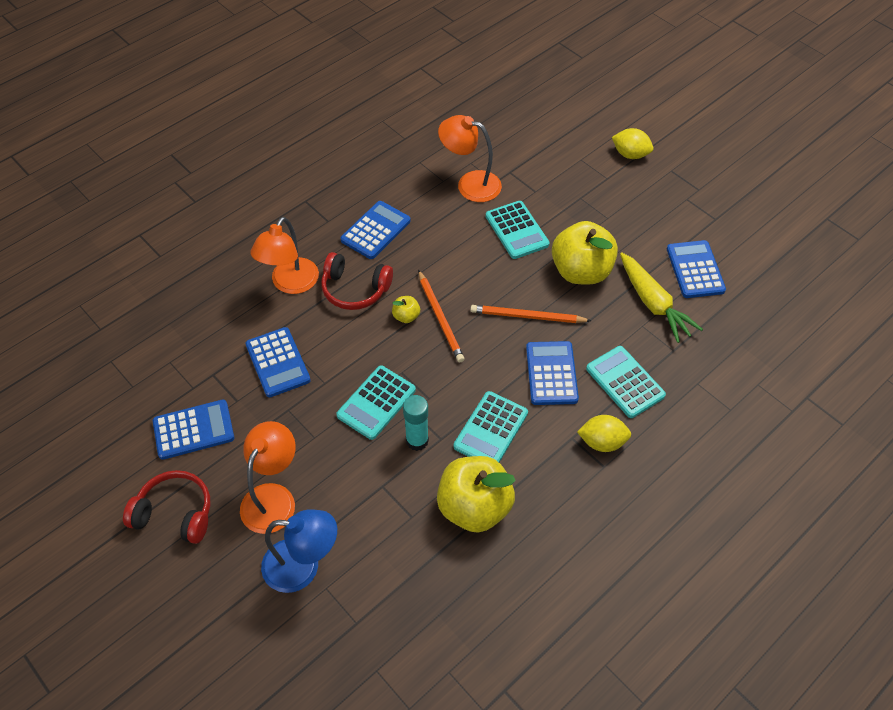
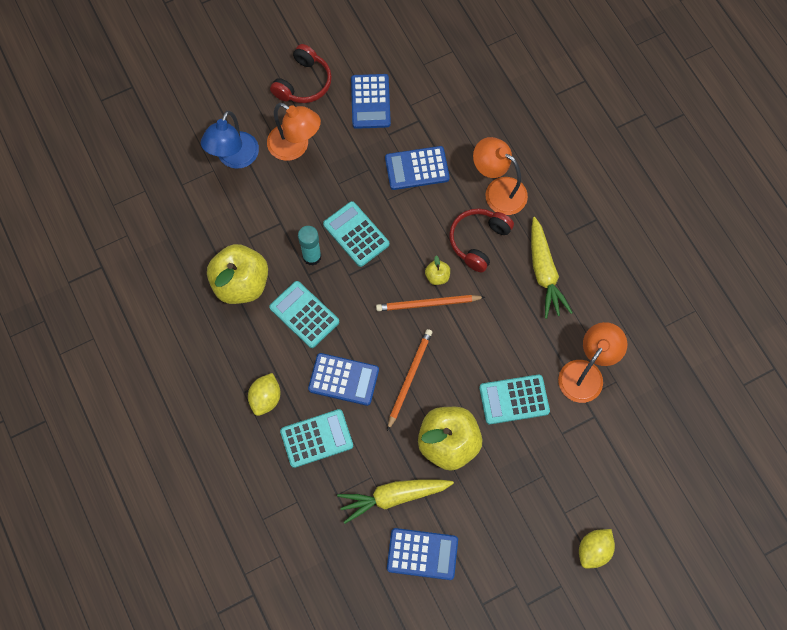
camera: 105 degrees right, 15 degrees up
blue calculator [340,201,411,259] -> yellow carrot [531,217,573,319]

